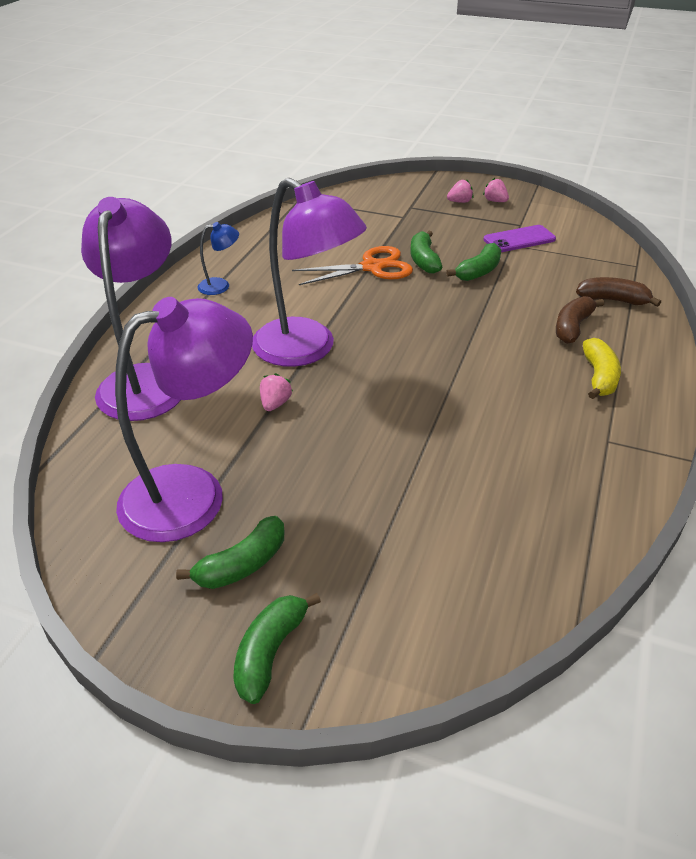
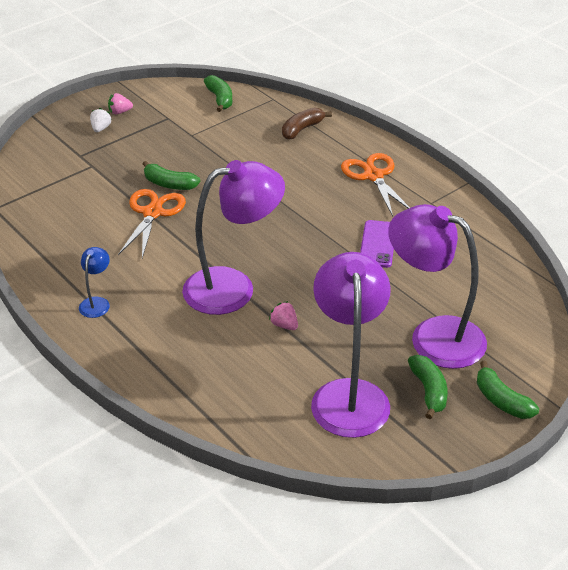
camera: 60 degrees left, 0 degrees up
purple lamp [81,197,181,421] -> purple lamp moved to [388,204,487,369]
green banana [446,243,502,281] -> green banana moved to [204,75,232,112]
pink strawberry [447,179,473,203] -> white strawberry [90,108,112,132]
purple phone [483,225,556,252] -> purple phone moved to [360,220,394,268]
brown banana [556,296,604,344] -> none
yellow banana [583,338,621,399] -> orange scissors [341,153,410,216]

